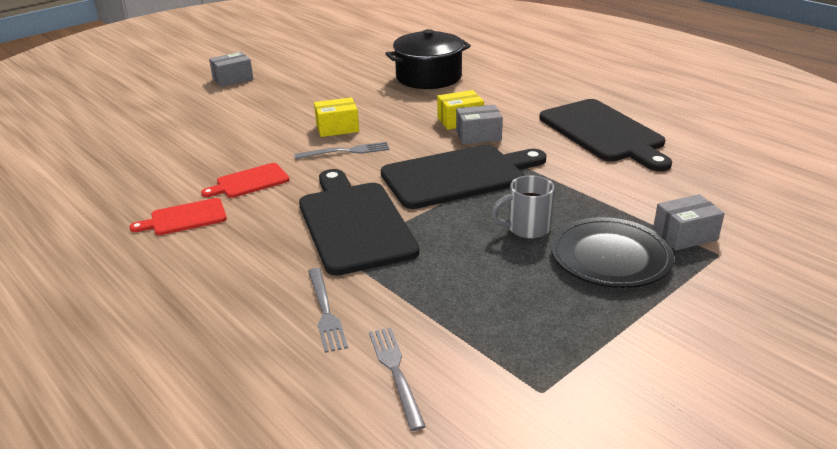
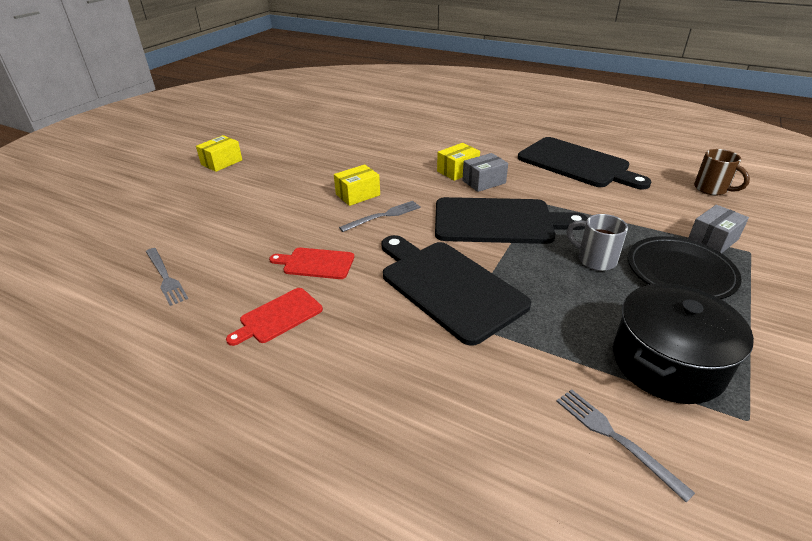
camera: 20 degrees left, 5 degrees up
red cutting board [201,163,290,198] -> red cutting board turned 60 degrees clockwise [269,248,354,279]
grey box [209,52,253,87] -> yellow box [196,135,242,172]
grey fork [308,268,348,353] -> grey fork moved to [146,248,188,306]
black cutting board [381,144,546,209] -> black cutting board turned 45 degrees clockwise [435,197,588,244]
black pot [385,29,471,89] -> black pot moved to [613,283,754,404]
grey mug [491,175,555,239] -> grey mug turned 75 degrees clockwise [567,214,628,271]
none -> brown mug [694,149,750,195]

